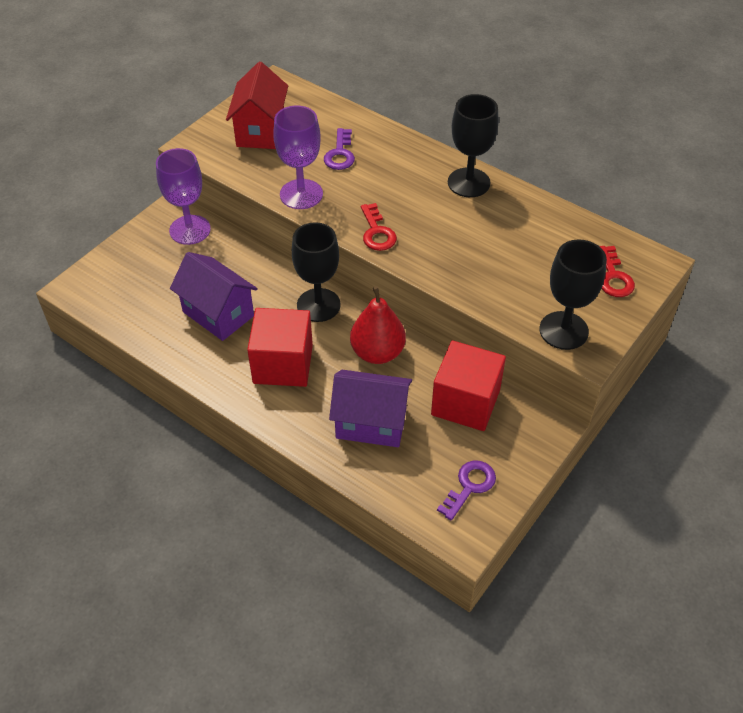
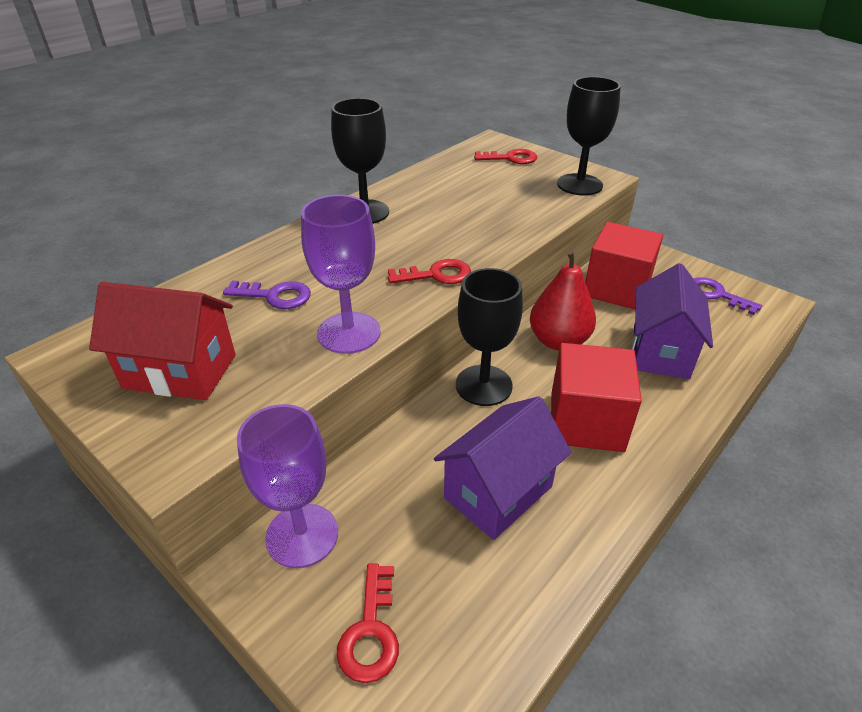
camera: 85 degrees left, 10 degrees down
none -> red key [336,563,399,683]

